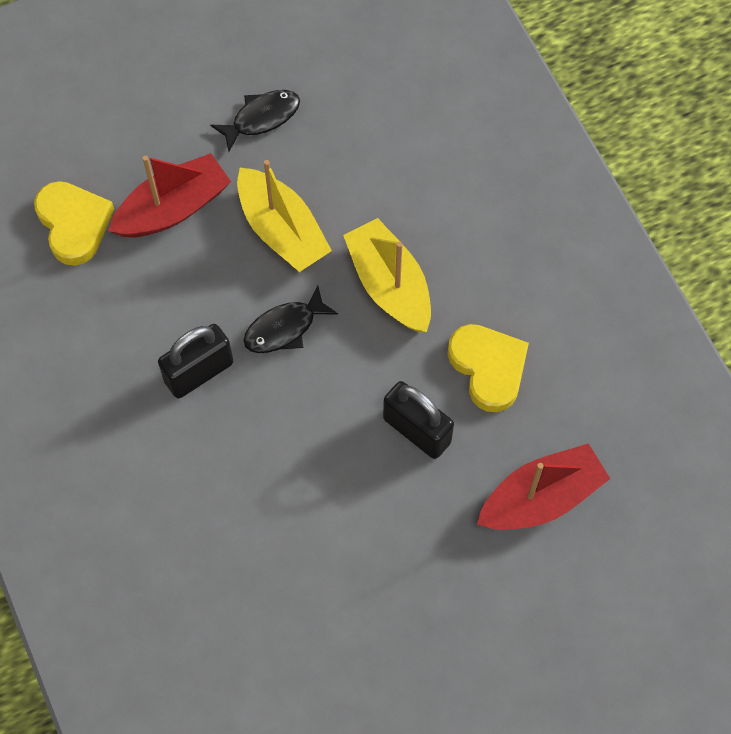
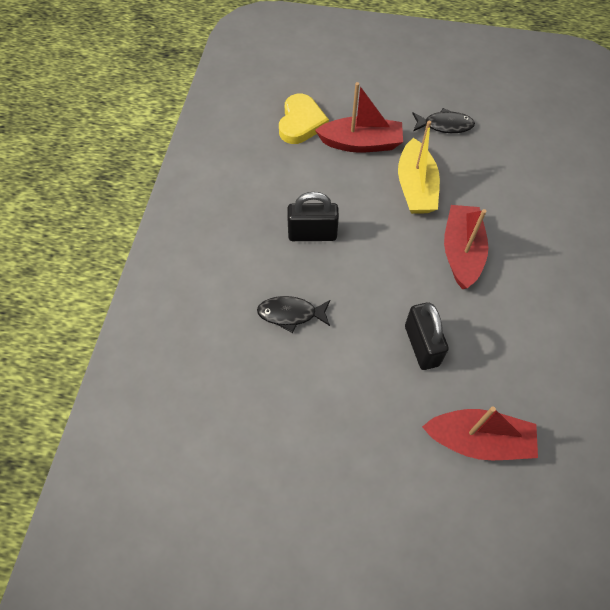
camera: 35 degrees right, 5 degrees down
black fish [243,285,338,353] -> black fish moved to [257,296,330,333]
yellow boat [343,218,431,332] -> red boat [444,205,488,289]
yellow heart [447,324,529,412] -> none

